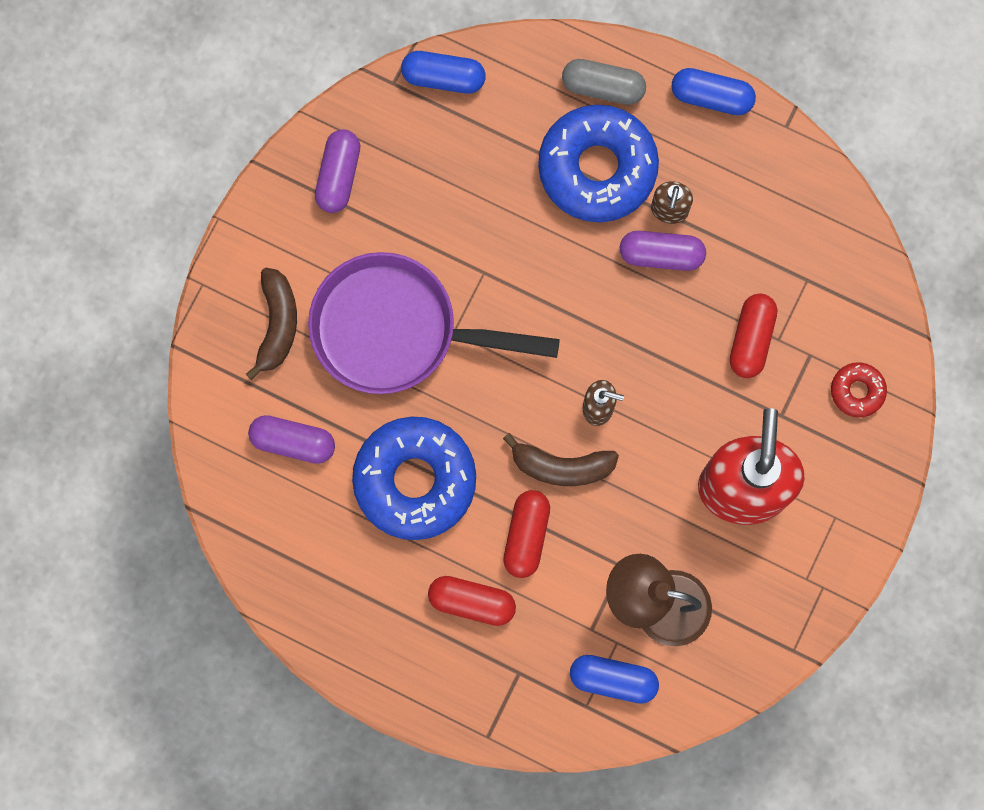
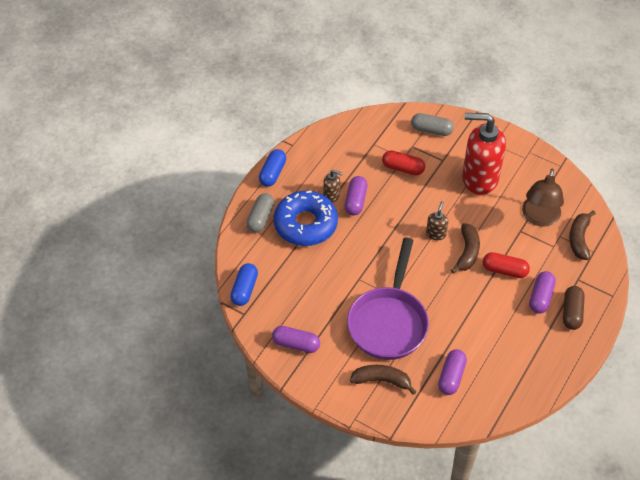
camera: 85 degrees left, 25 degrees down
blue donut [352,416,476,540] -> none
red capsule [428,576,516,626] -> purple capsule [529,271,556,314]
blue capsule [570,655,659,704] -> brown banana [569,210,596,260]
red donut [831,362,887,417] -> grey capsule [411,113,454,136]
none -> brown capsule [563,286,585,330]

